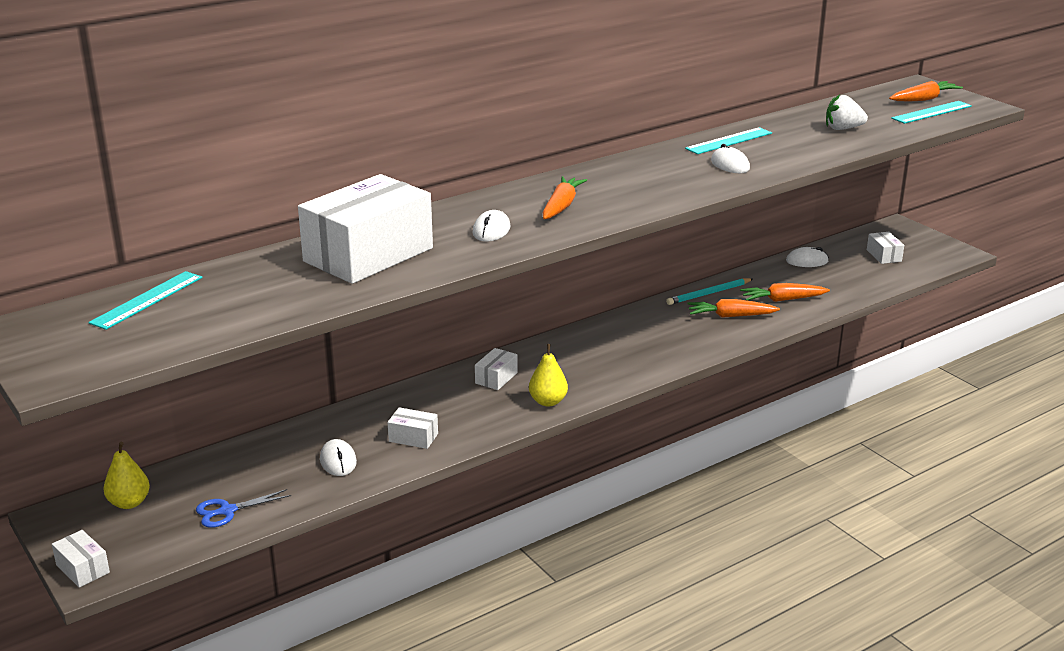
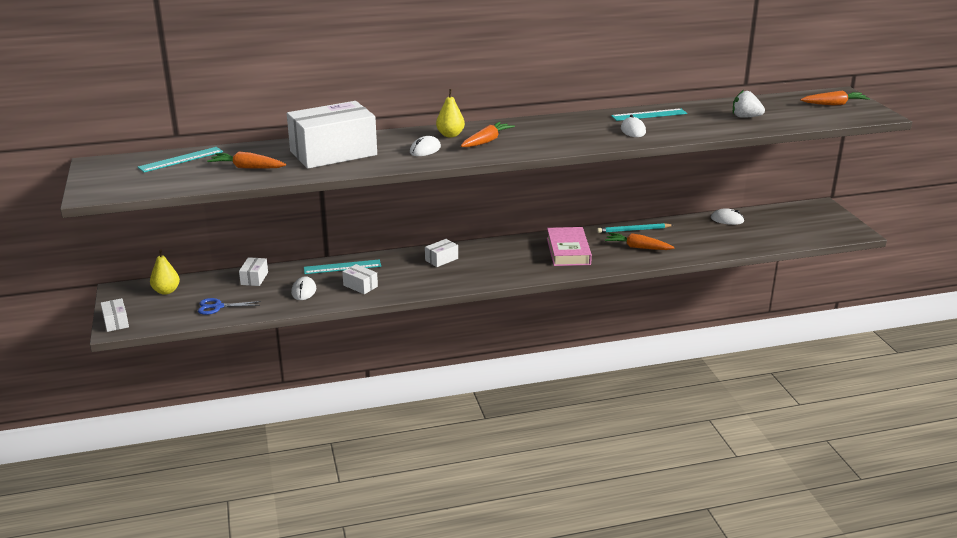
camera: 20 degrees right, 0 degrees up
yellow pear [529,344,568,406] -> yellow pear moved to [436,89,465,137]
orange carrot [740,283,830,302] -> orange carrot moved to [207,151,286,169]
white box [867,232,904,264] -> white box moved to [239,257,268,286]
turquoise ruler [891,101,972,124] -> turquoise ruler moved to [304,259,381,274]
none -> pink book [547,227,592,266]

